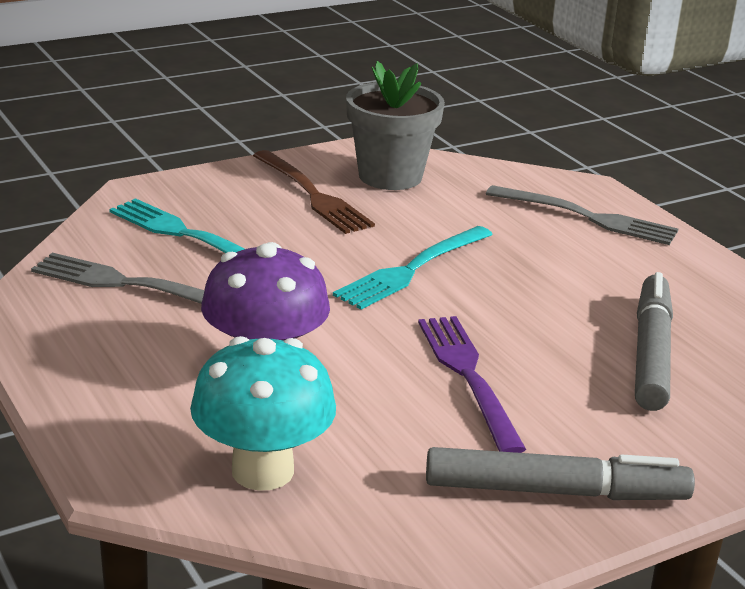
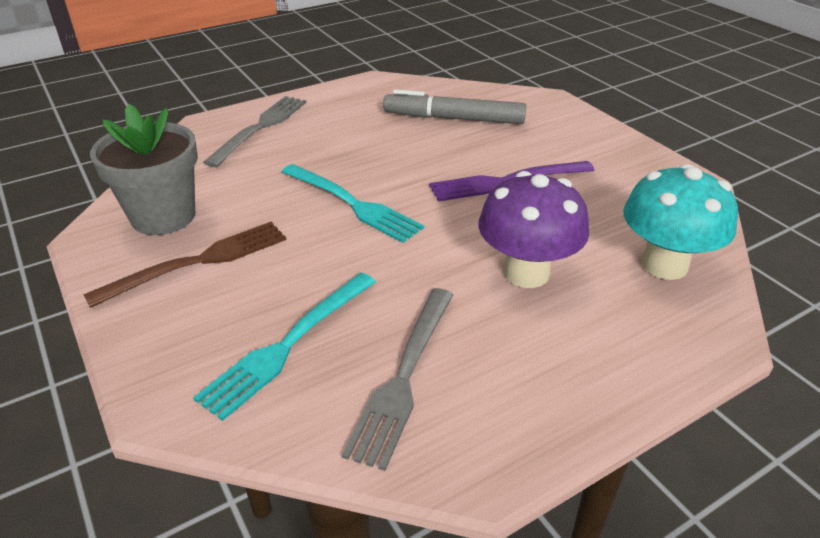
camera: 90 degrees left, 10 degrees up
grey marker [426,447,695,500] -> none

